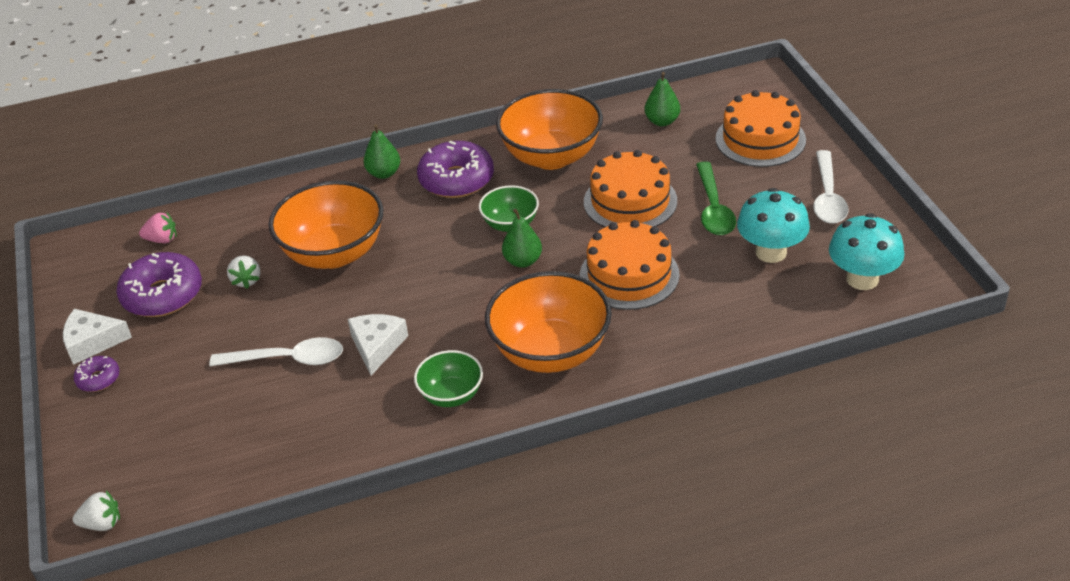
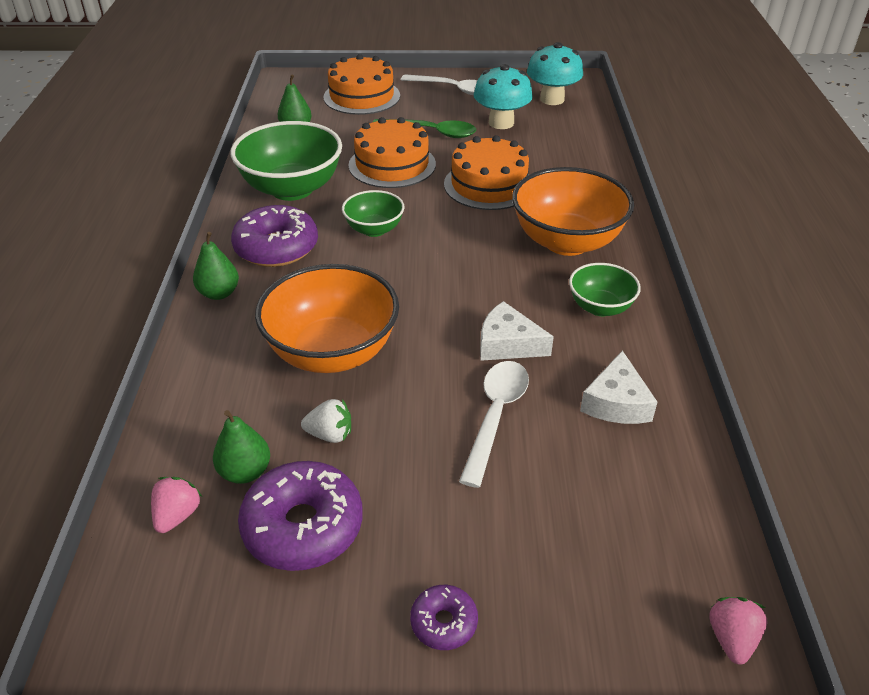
camera: 75 degrees left, 0 degrees up
white cheese [63,309,132,365] -> white cheese moved to [580,350,657,424]
white strawberry [73,491,120,531] -> pink strawberry [709,597,767,665]
orange bowl [496,89,603,170] -> green bowl [231,121,342,201]
green pear [502,209,542,268] -> green pear moved to [213,410,270,484]

